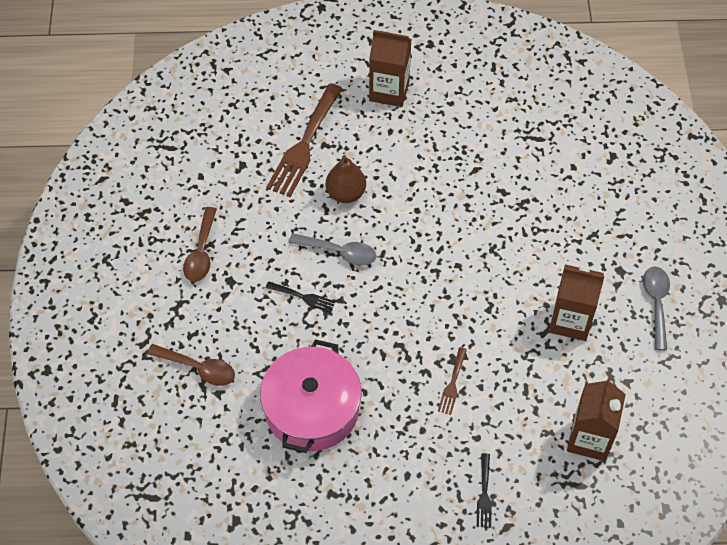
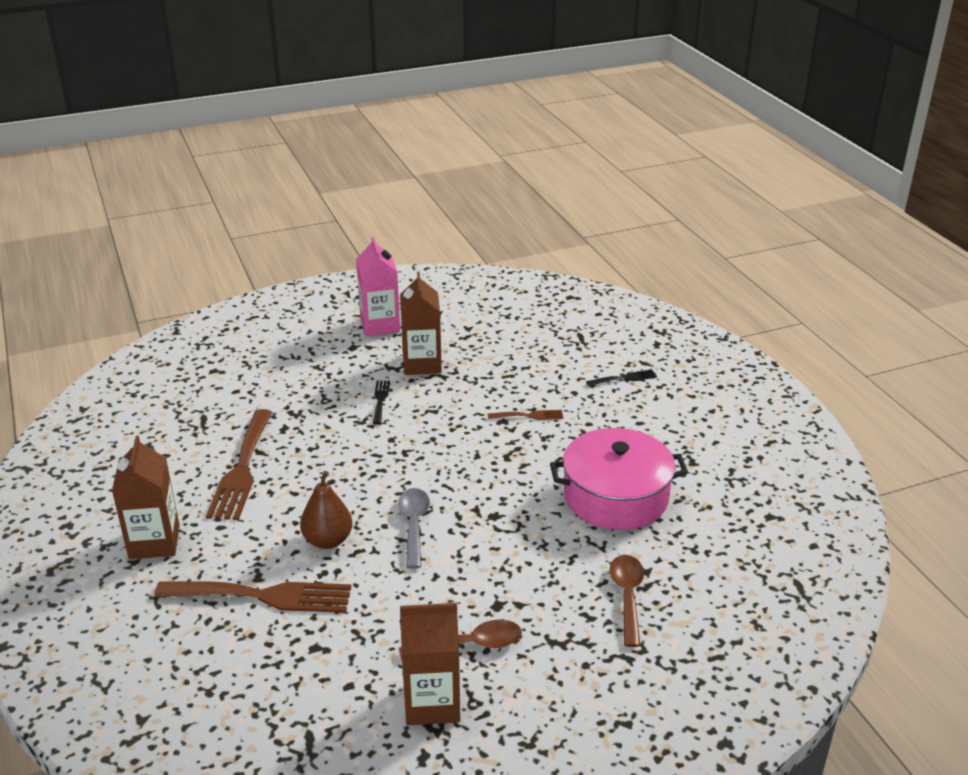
camera: 110 degrees left, 25 degrees down
black fork [266,281,335,313] -> black fork moved to [373,381,390,425]
brown carton [567,377,626,461] -> brown carton moved to [400,603,460,725]
grey spoon [643,267,670,351] -> pink carton [356,236,400,336]
none -> brown fork [206,409,273,520]

